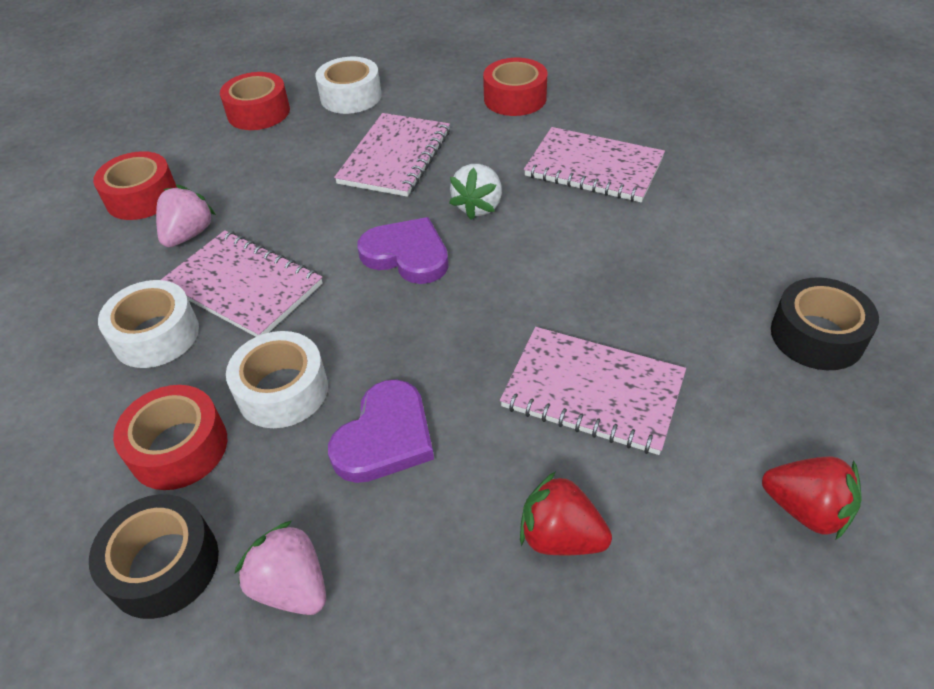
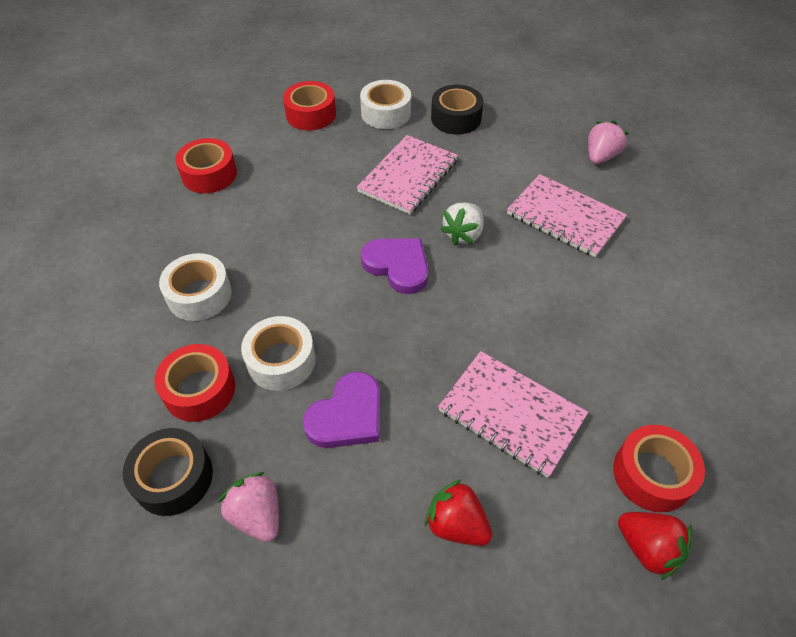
camera: 10 degrees right, 5 degrees up
pink strawberry [156,185,216,247] -> pink strawberry moved to [588,121,629,164]
pink notebook [161,230,323,337] -> none
red tape [483,58,547,116] -> red tape moved to [613,425,705,512]
black tape [771,277,879,370] -> black tape moved to [431,85,484,134]

